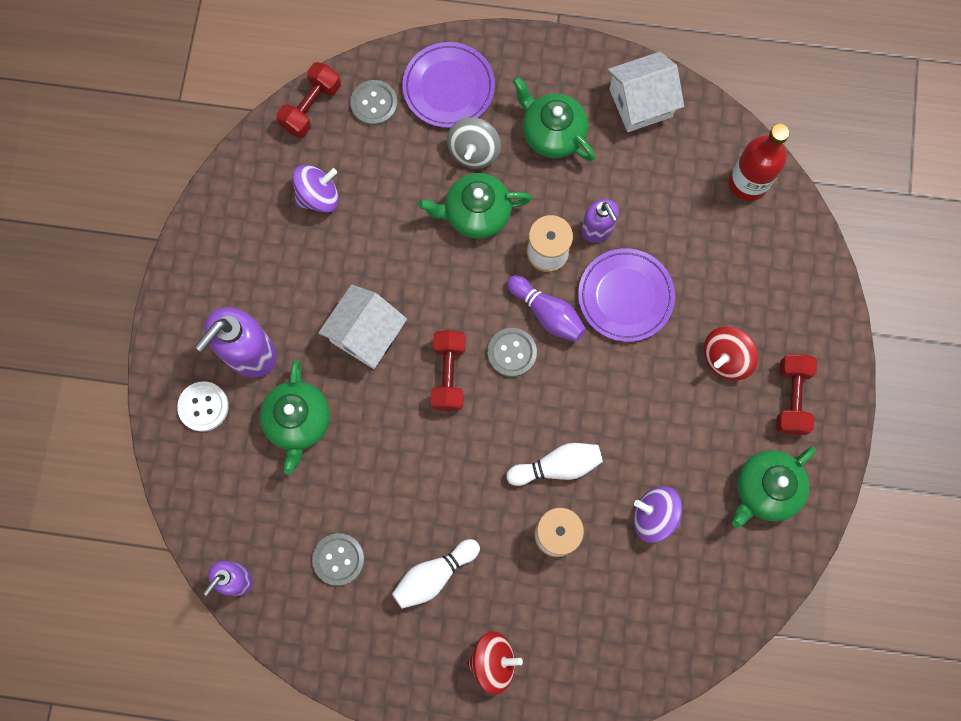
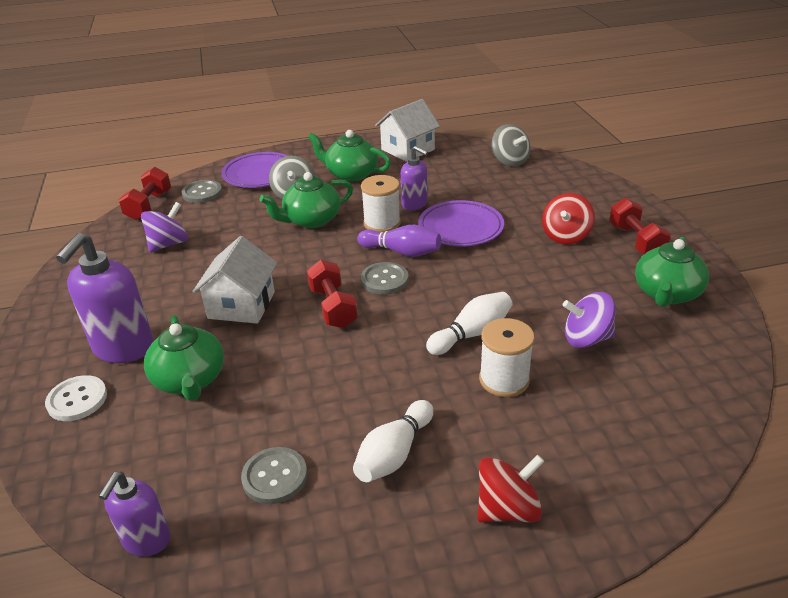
camera: 20 degrees left, 40 degrees down
red bottle [729,124,790,201] -> grey spinning top [492,124,531,167]

